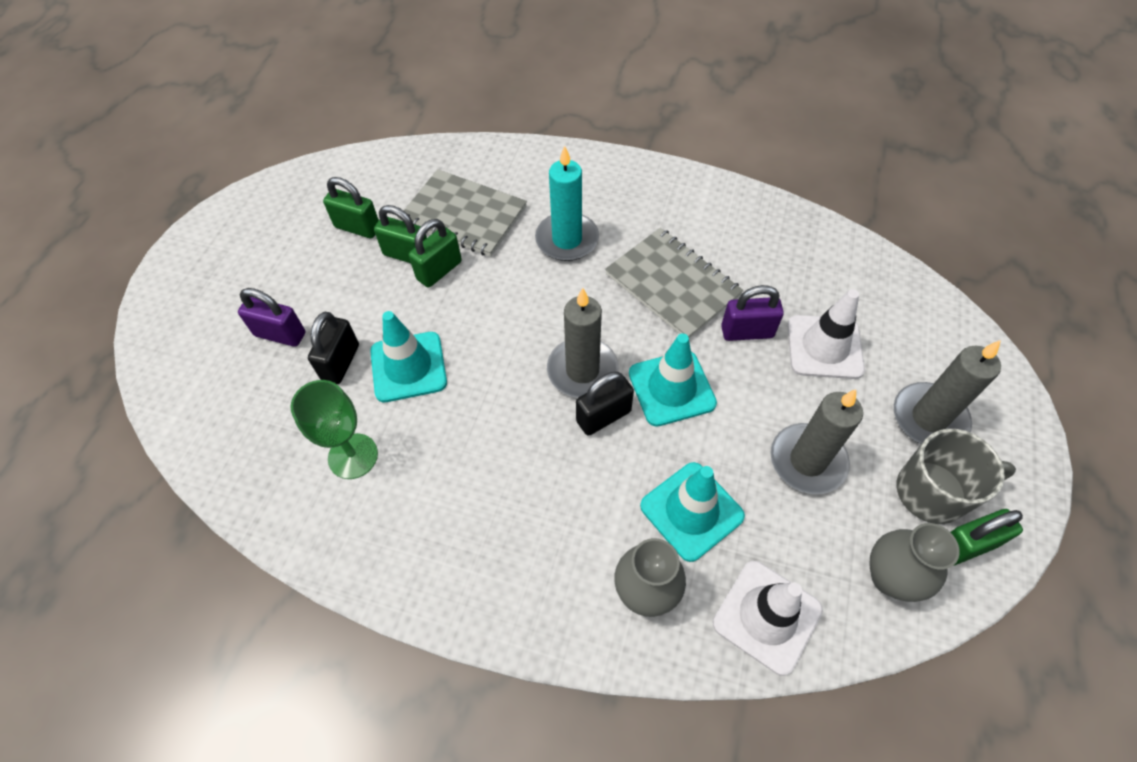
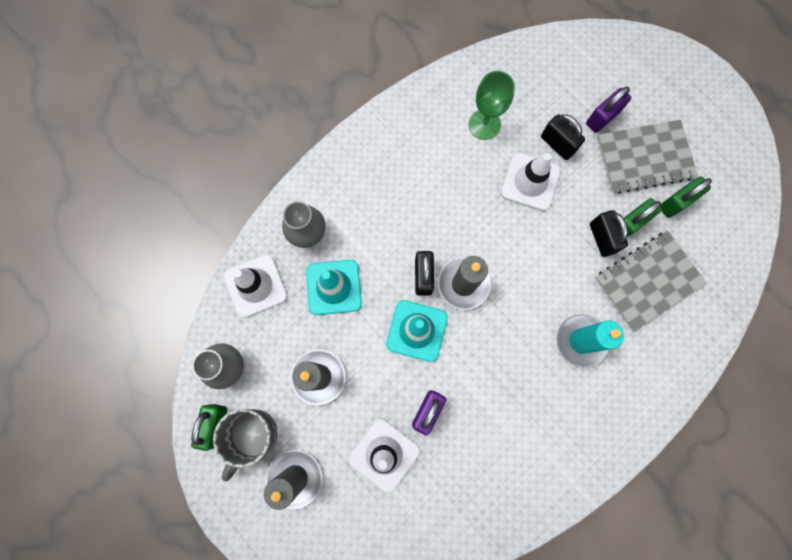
camera: 120 degrees right, 20 degrees up
turquoise traffic cone [370,311,447,402] -> white traffic cone [501,153,561,211]
green padlock [409,219,462,287] -> black padlock [590,210,628,257]
grey notebook [605,228,744,338] -> grey notebook moved to [597,120,698,194]

